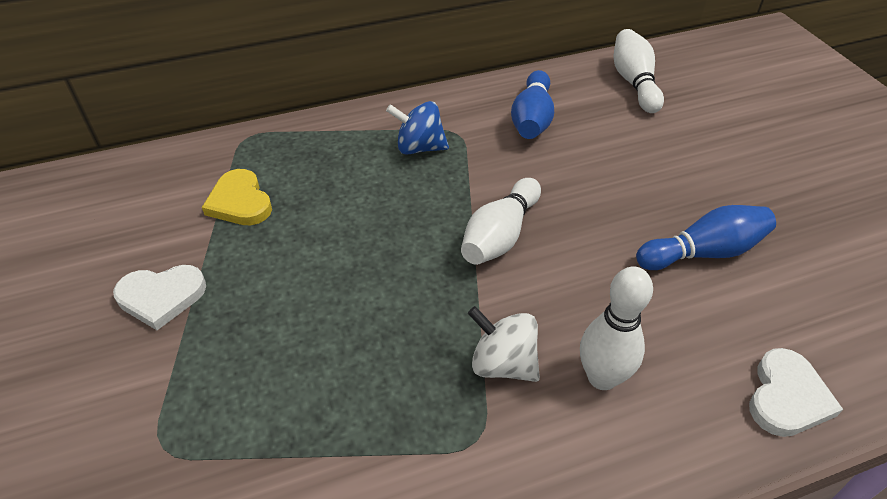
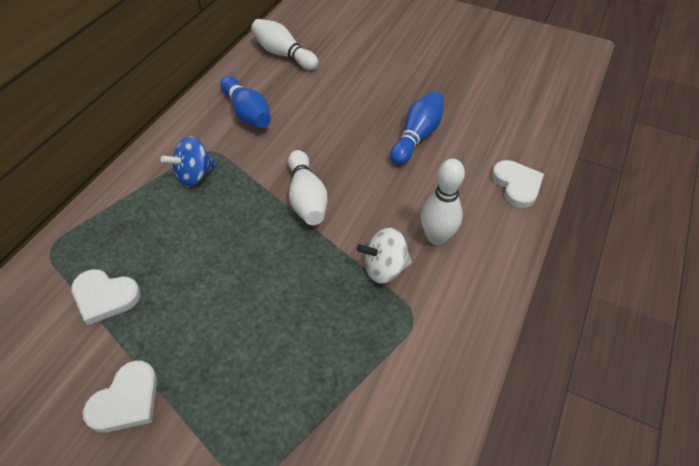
camera: 45 degrees left, 5 degrees up
yellow heart [202,169,272,225] -> white heart [71,269,141,325]

